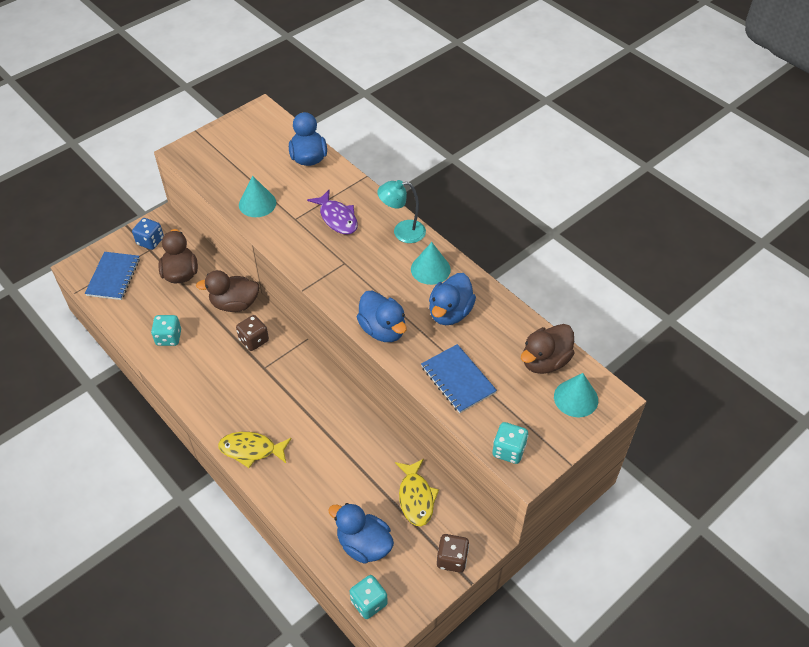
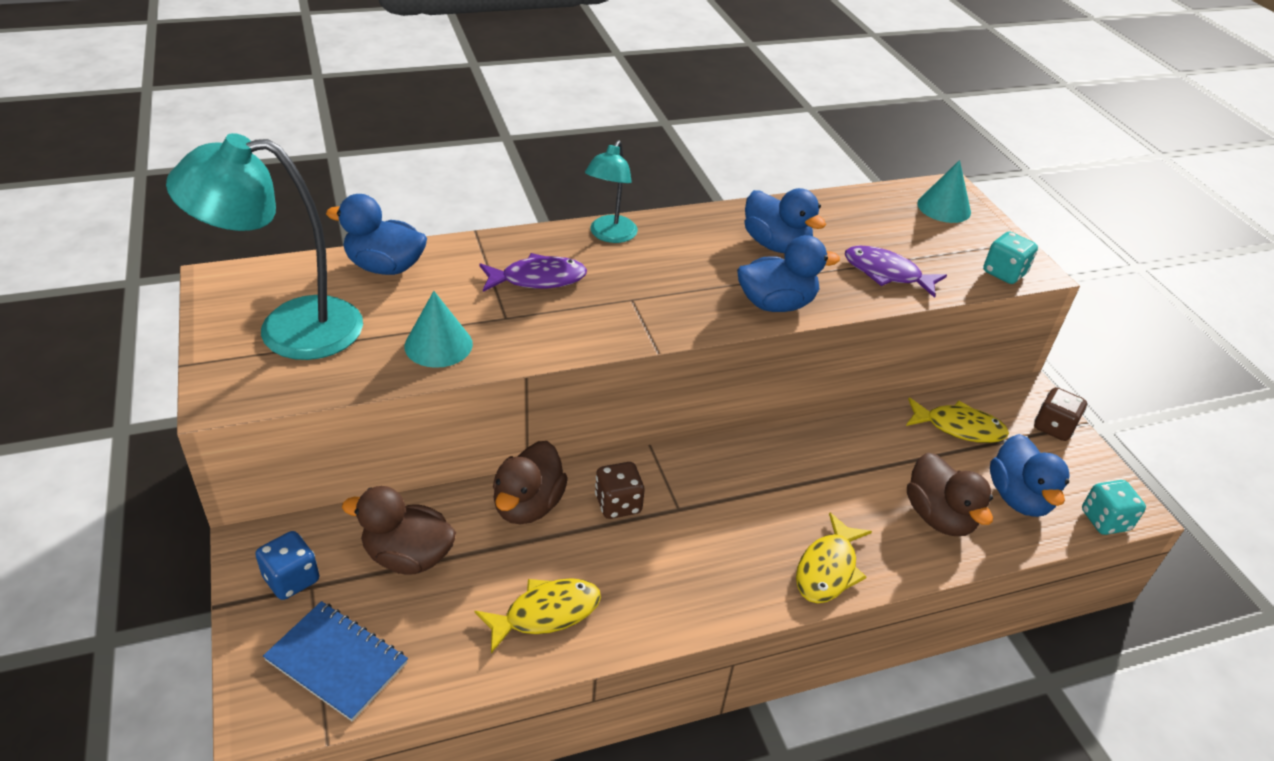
camera: 70 degrees left, 10 degrees down
turquoise dice [151,315,181,346] -> yellow fish [475,578,601,653]
blue duck [328,503,394,564] -> blue duck turned 60 degrees counterclockwise [990,434,1070,517]
turquoise cone [411,242,451,285] -> none
blue notebook [421,344,497,413] -> purple fish [845,246,947,298]
brown duck [521,324,575,374] -> brown duck moved to [907,453,993,536]
none -> turquoise lamp [166,133,363,360]

